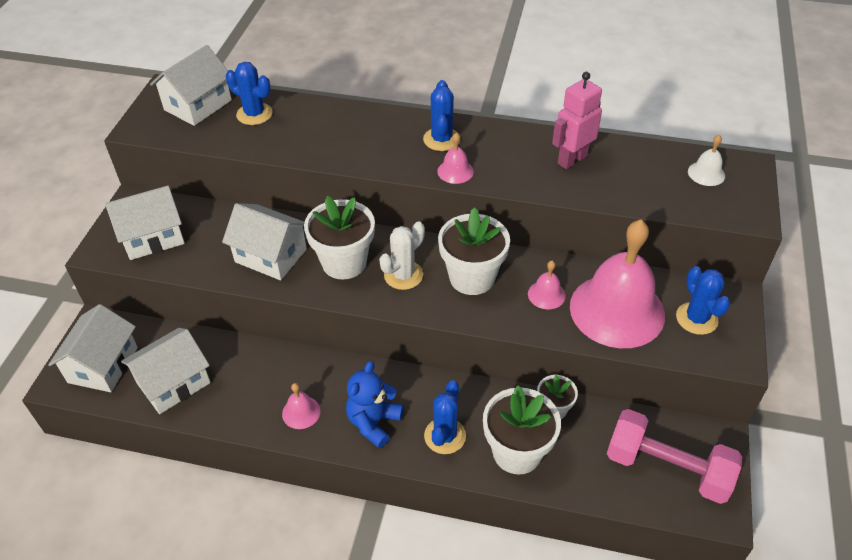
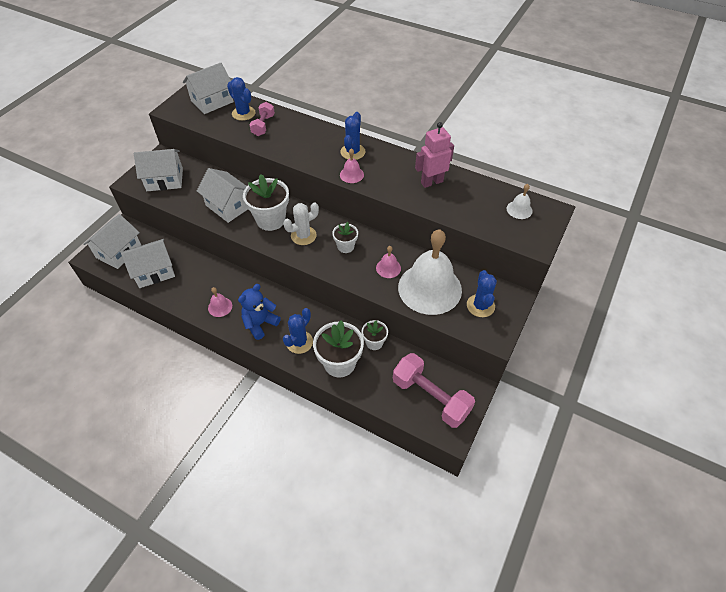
camera: 15 degrees right, 5 degrees up
white flower pot [438,207,510,295] -> white flower pot [332,222,358,253], size x0.55
pink bell [570,220,665,348] -> white bell [398,229,462,315]
none -> pink dumbbell [250,102,275,136]

